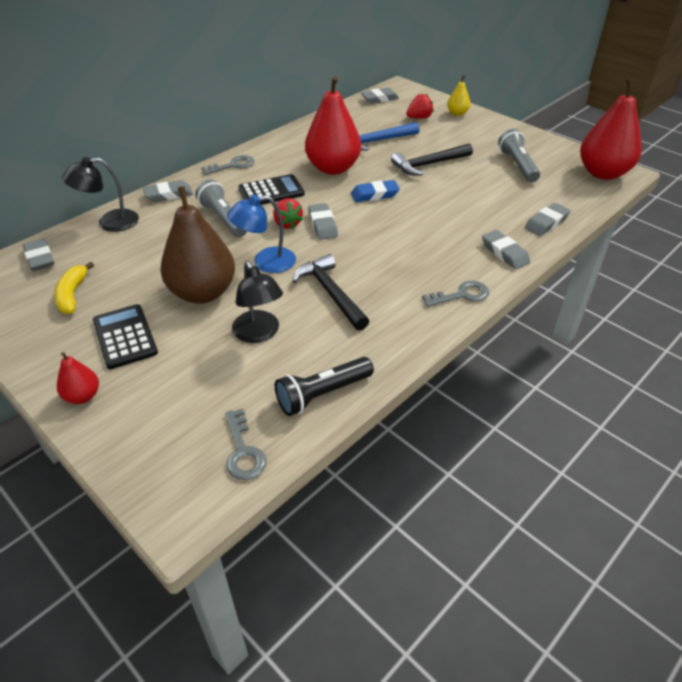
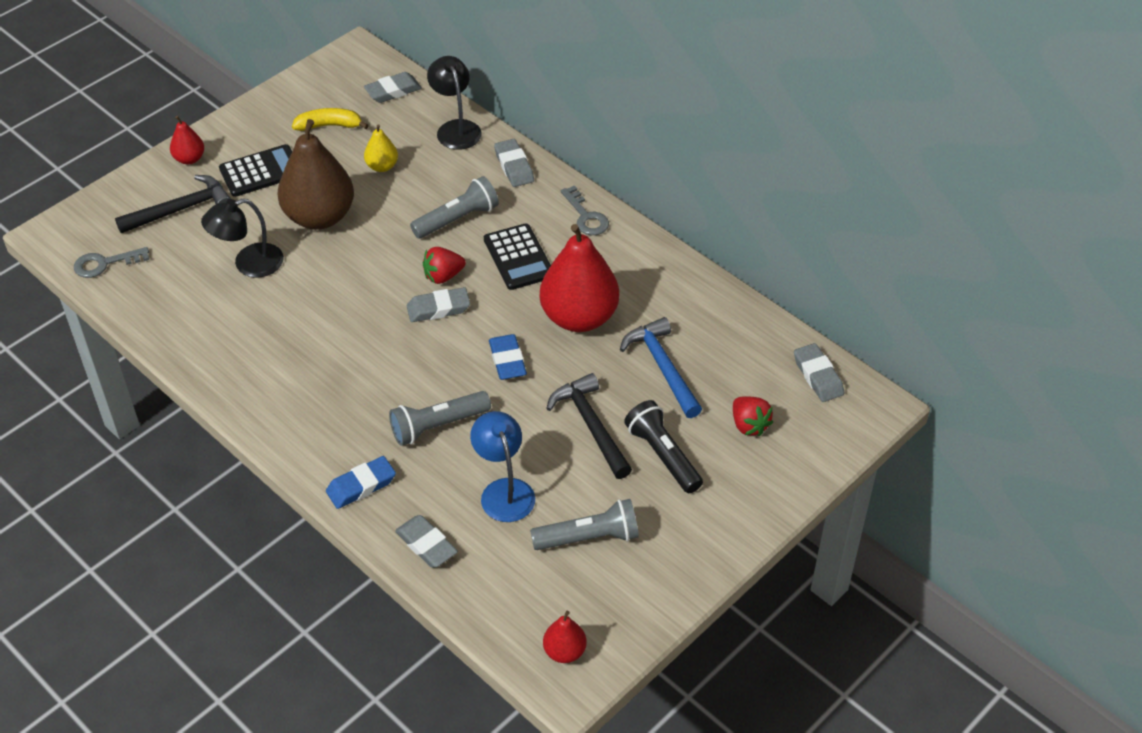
camera: 90 degrees right, 5 degrees up
blue lamp [227,195,296,273] -> blue lamp moved to [470,411,535,522]
black flashlight [275,357,374,416] -> black flashlight moved to [624,400,703,493]
black hammer [292,254,369,331] -> black hammer moved to [115,175,231,233]
grey key [422,281,489,307] -> none
yellow pear [447,75,470,116] -> yellow pear moved to [364,124,398,172]
grey eraser [482,230,530,269] -> blue eraser [326,456,396,509]
red pear [580,78,642,180] -> red pear [543,610,587,663], size x0.47
none -> grey flashlight [389,391,491,446]

